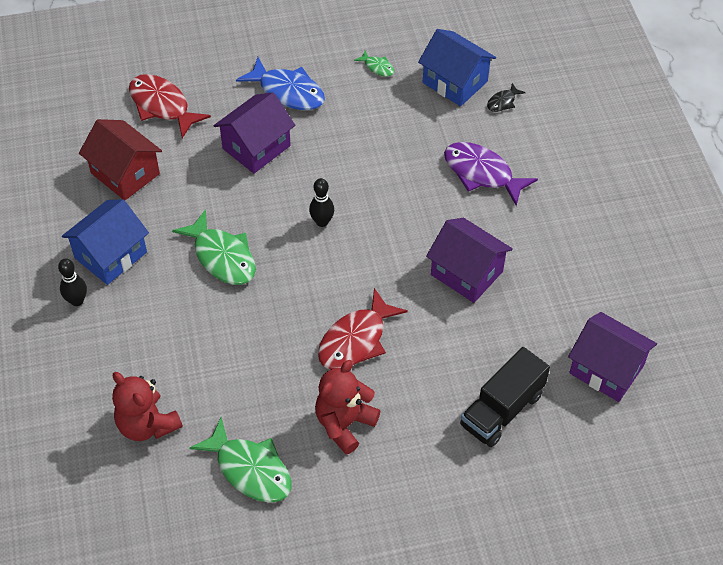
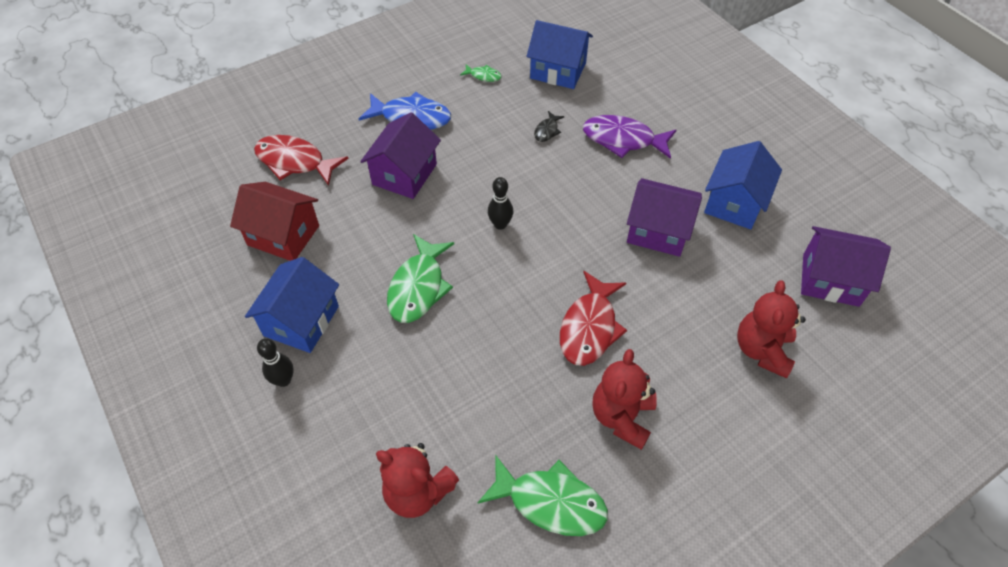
camera: 20 degrees left, 0 degrees up
green fish [172,209,256,285] -> green fish turned 75 degrees clockwise [387,234,454,323]
black truck [460,347,550,447] -> red teddy bear [737,280,806,378]
black fish [487,83,526,112] -> black fish moved to [534,111,565,142]
none -> blue house [704,141,782,229]

